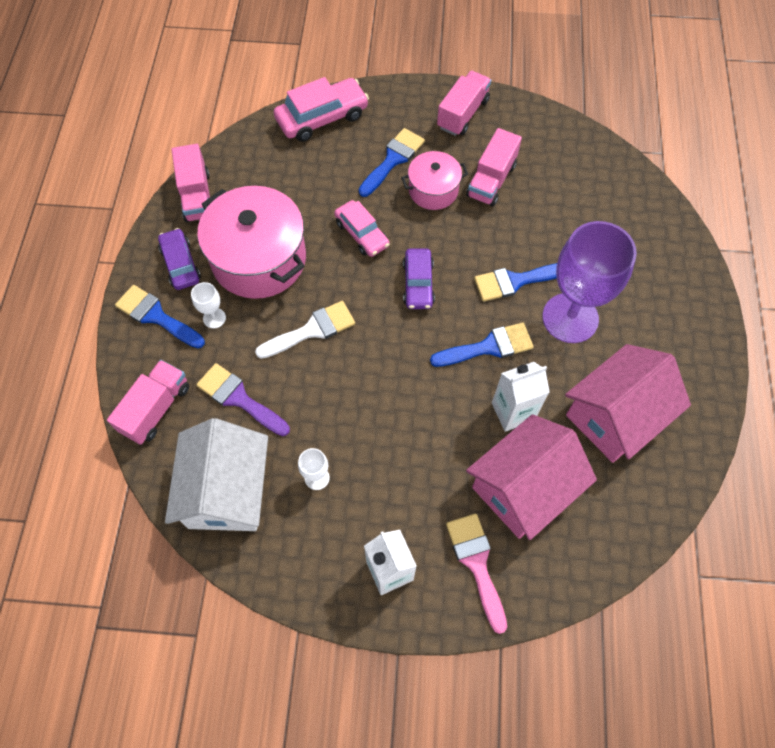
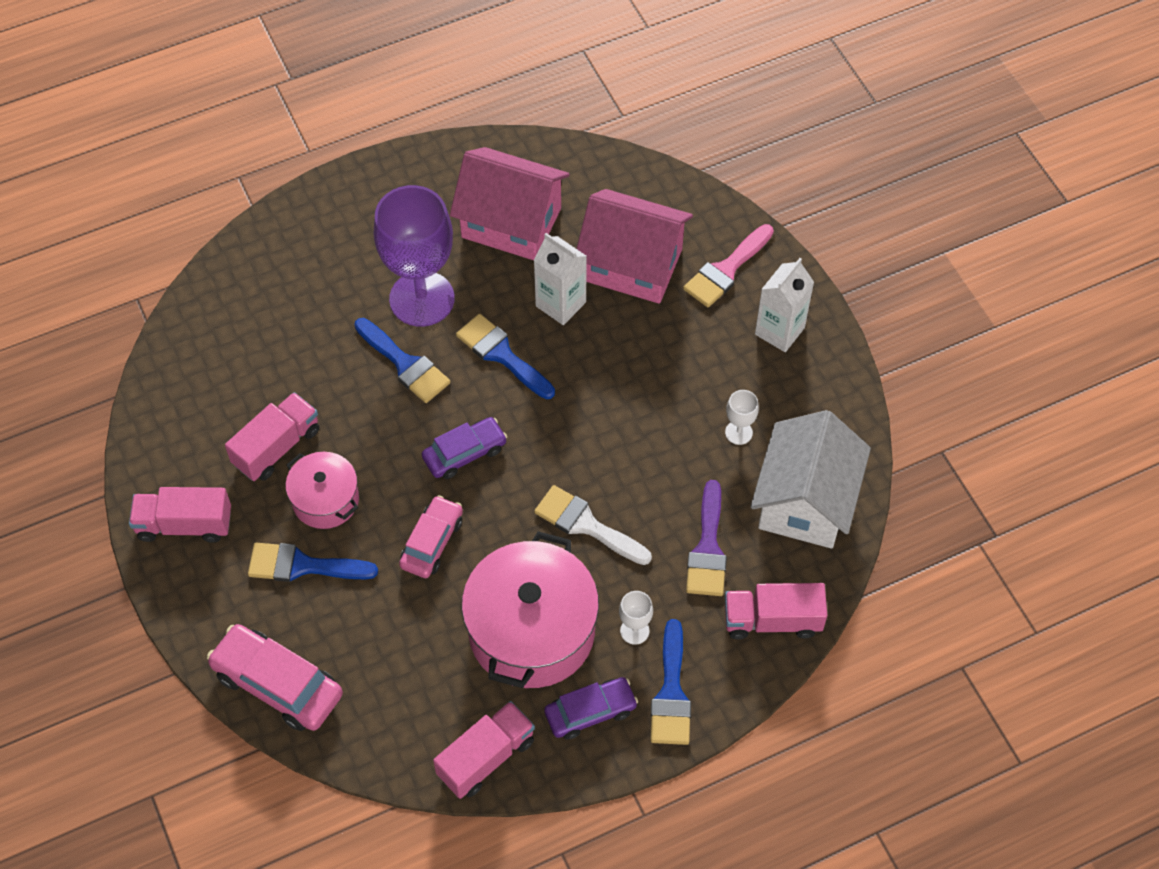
camera: 120 degrees left, 5 degrees down
purple car [158,228,201,290] -> purple car turned 150 degrees counterclockwise [544,677,638,740]
white house [165,418,268,531] -> white house turned 45 degrees counterclockwise [750,410,871,548]
pink truck [466,128,522,206] -> pink truck turned 45 degrees counterclockwise [225,392,319,481]

